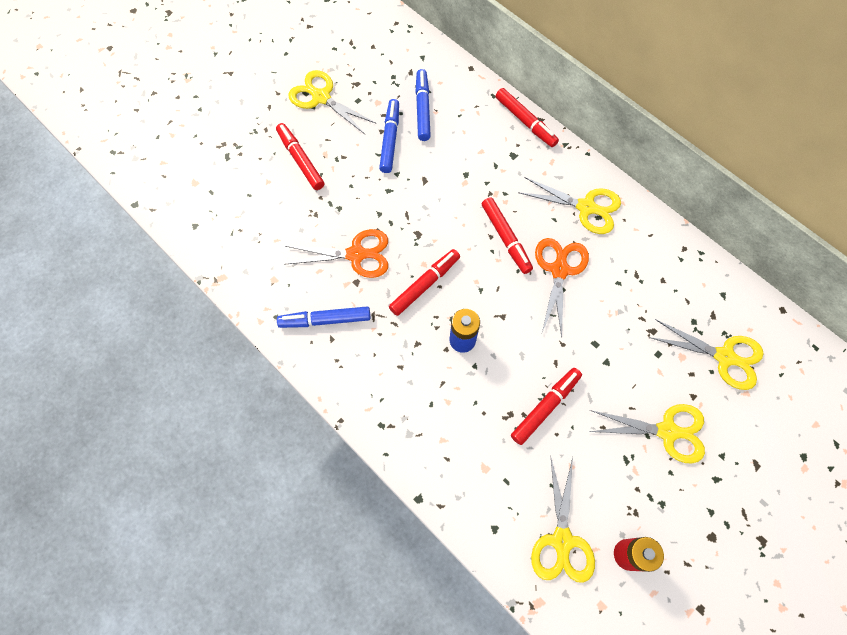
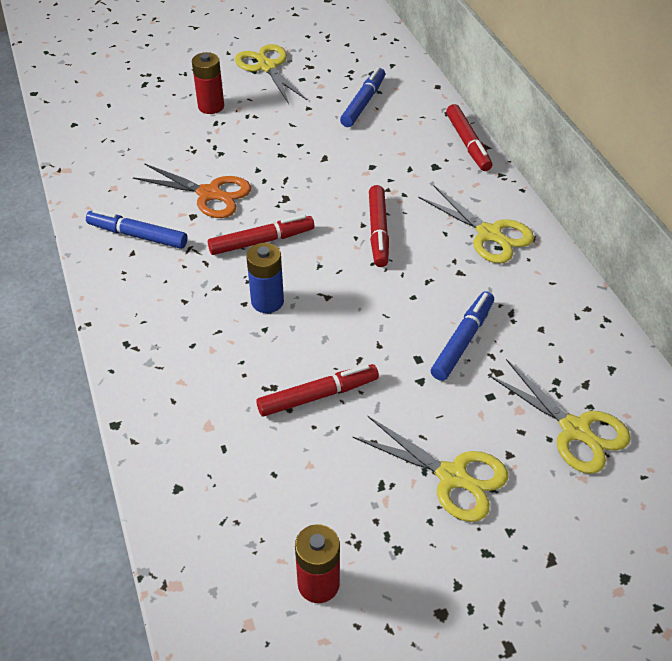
camera: 25 degrees right, 20 degrees down
red marker [276,123,325,190] -> red battery [192,52,224,114]
blue marker [379,99,399,173] -> blue marker moved to [431,291,494,381]
yellow scissors [531,455,595,583] -> none
orange scissors [535,238,589,338] -> none

